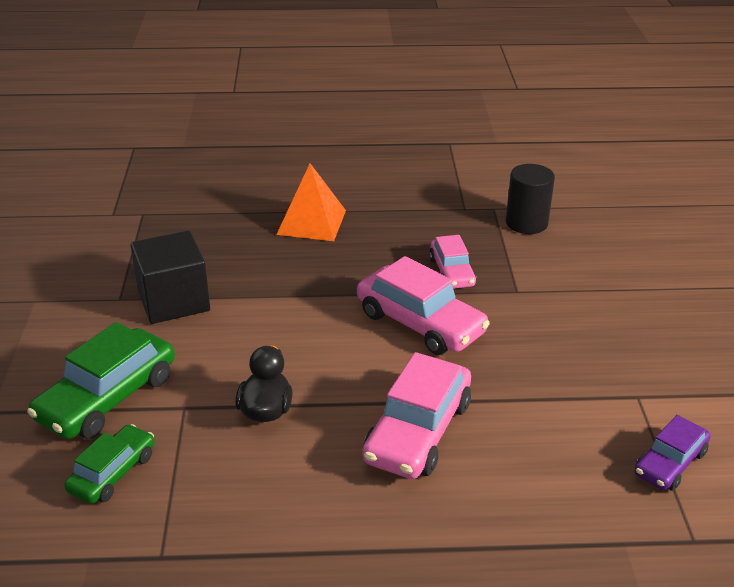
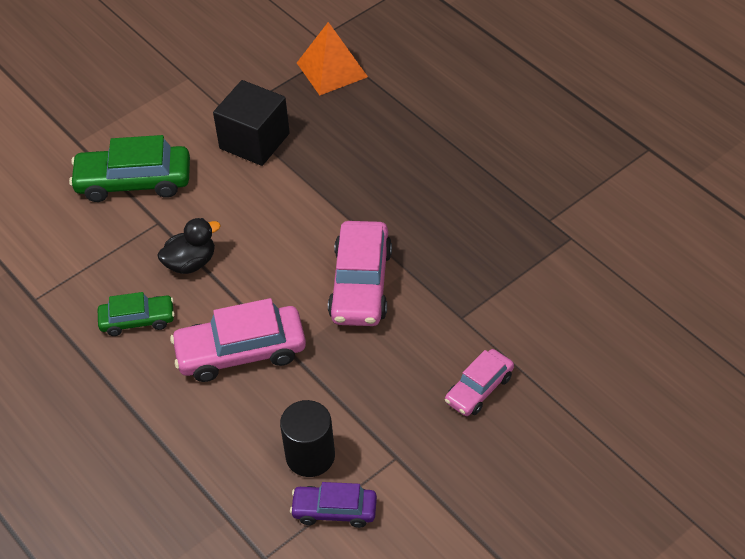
camera: 55 degrees right, 15 degrees up
green car [64,424,154,504] -> green car moved to [98,292,175,336]
orange pyramid [276,163,346,241] -> orange pyramid moved to [297,22,368,95]
pink car [429,235,476,289] -> pink car moved to [445,349,514,416]
black cylinder [506,164,555,234] -> black cylinder moved to [280,400,335,477]

